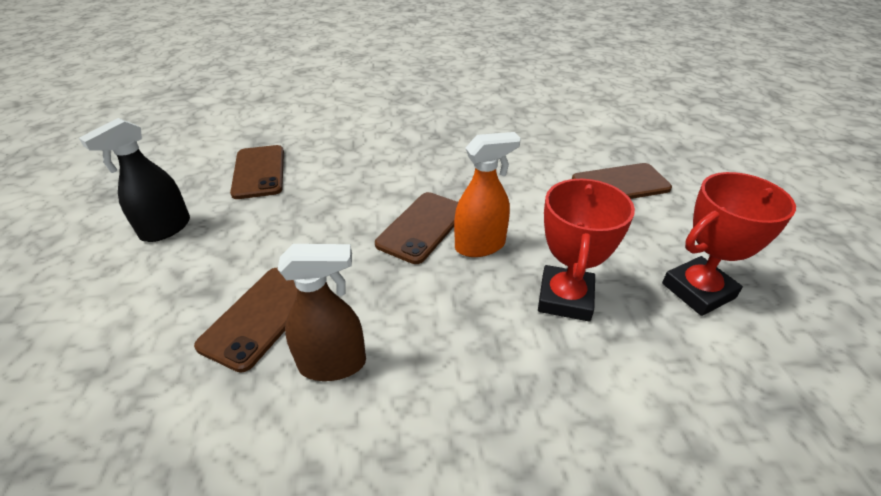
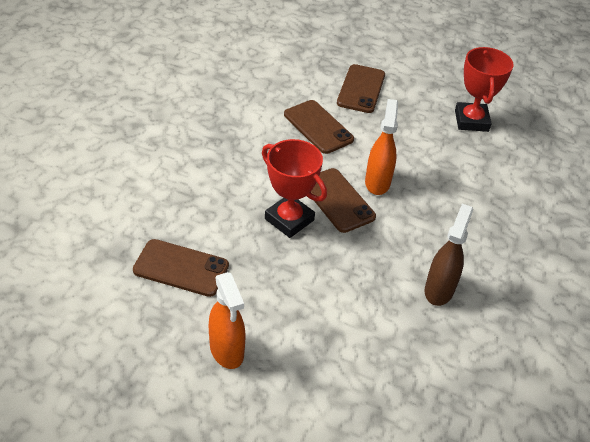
camera: 65 degrees left, 5 degrees up
black spray bottle [79,118,190,242] -> orange spray bottle [209,272,245,369]
brown phone [194,268,297,373] -> brown phone moved to [284,100,354,154]
red trophy [538,179,635,321] -> red trophy moved to [262,139,327,238]

